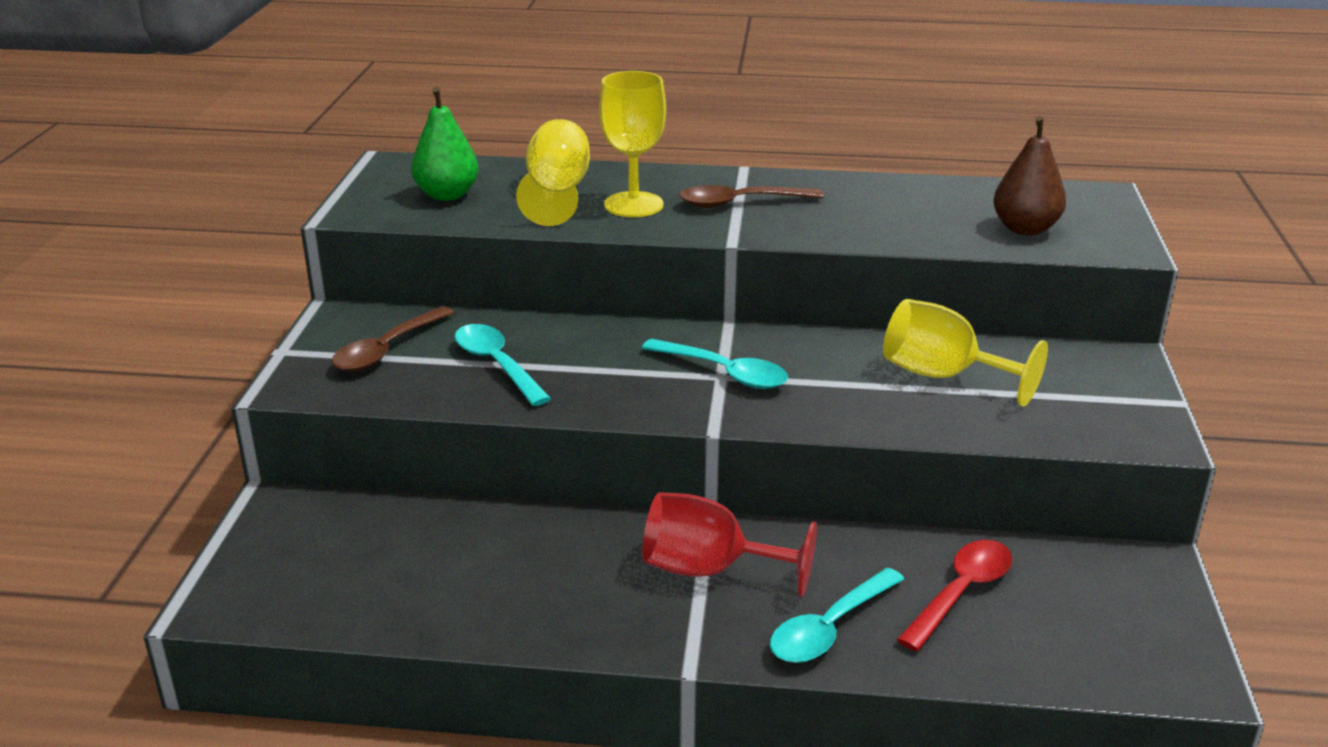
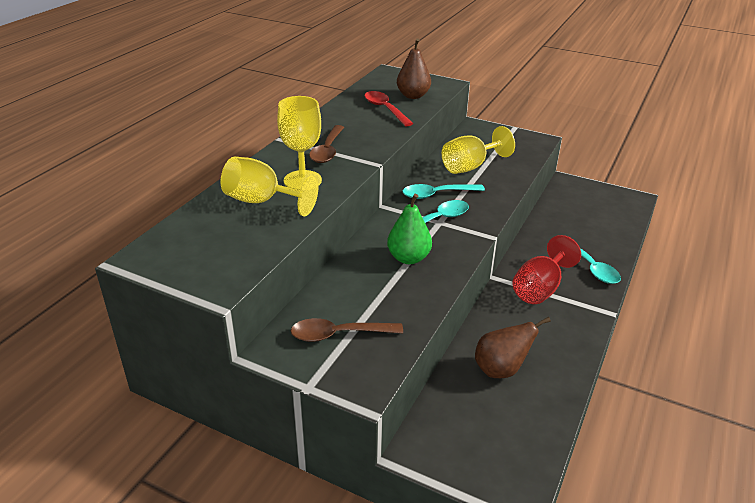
camera: 70 degrees left, 5 degrees up
brown spoon [332,306,455,371] -> brown spoon turned 120 degrees clockwise [291,318,403,342]
green pear [411,87,479,201] -> green pear moved to [387,194,432,264]
turquoise spoon [455,324,551,406] -> turquoise spoon moved to [402,184,485,199]
red spoon [897,540,1013,651] -> red spoon moved to [364,91,414,126]
none -> brown pear [475,317,551,378]

